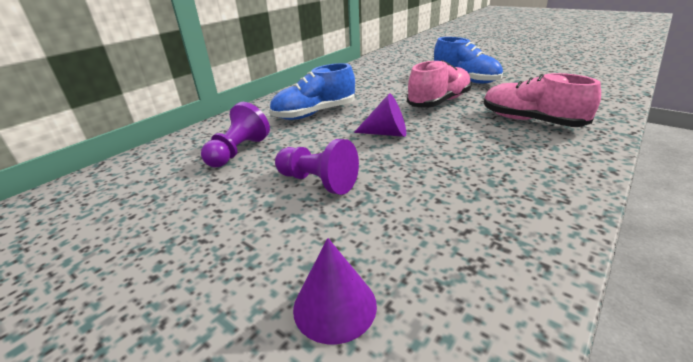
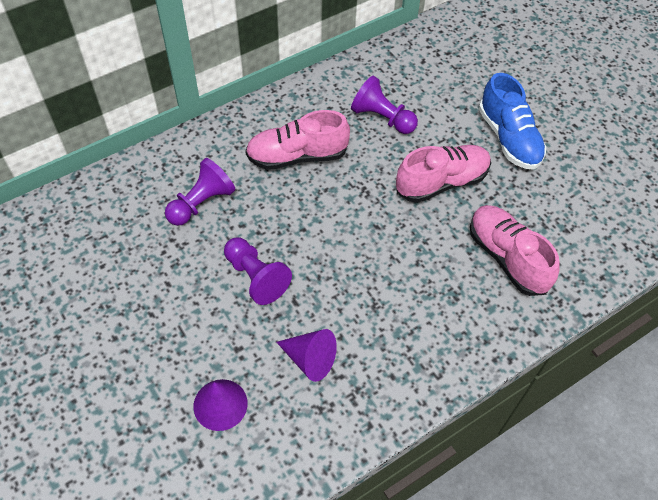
camera: 15 degrees right, 25 degrees up
blue shoe [269,63,355,120] -> pink shoe [245,110,350,170]
purple cone [354,93,406,137] -> purple cone moved to [276,329,337,382]
none -> purple pawn [351,75,418,134]

